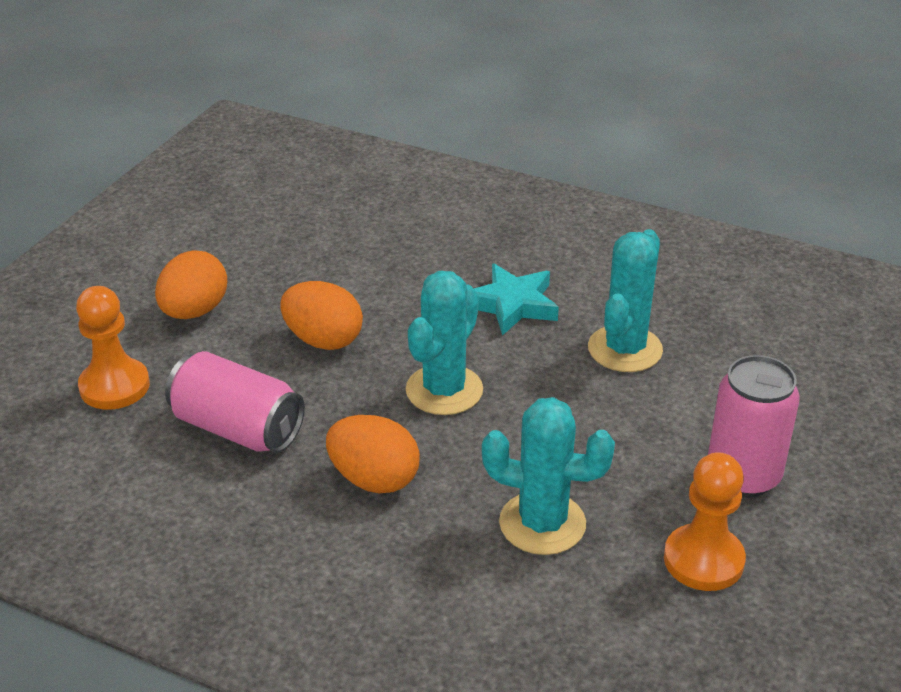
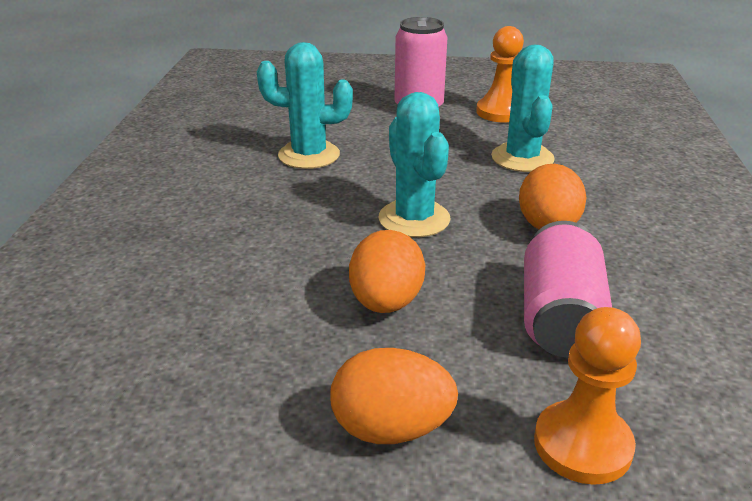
camera: 110 degrees left, 5 degrees down
turquoise cactus [406,271,483,415] -> turquoise cactus turned 60 degrees clockwise [379,92,451,237]
turquoise star [474,263,559,336] -> none

